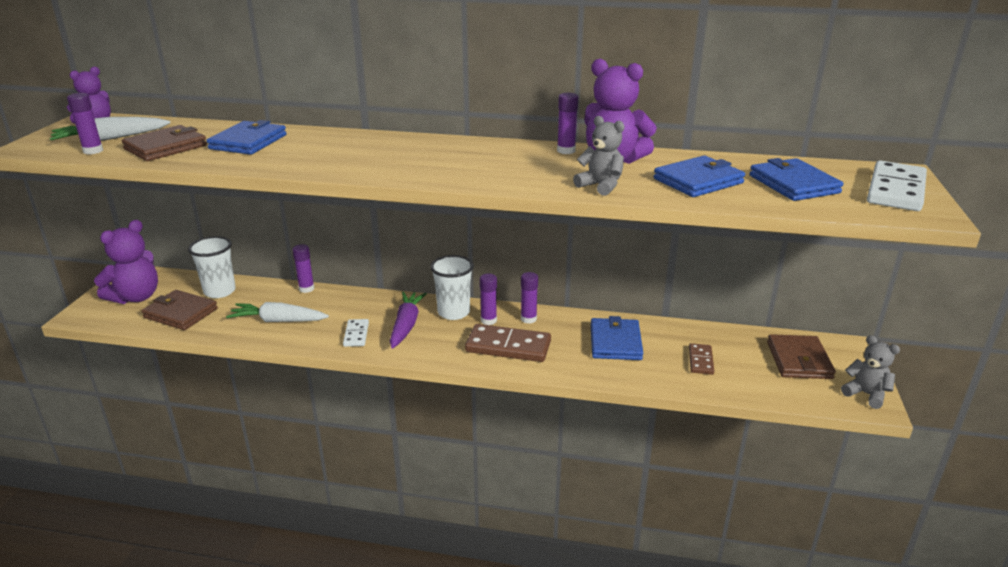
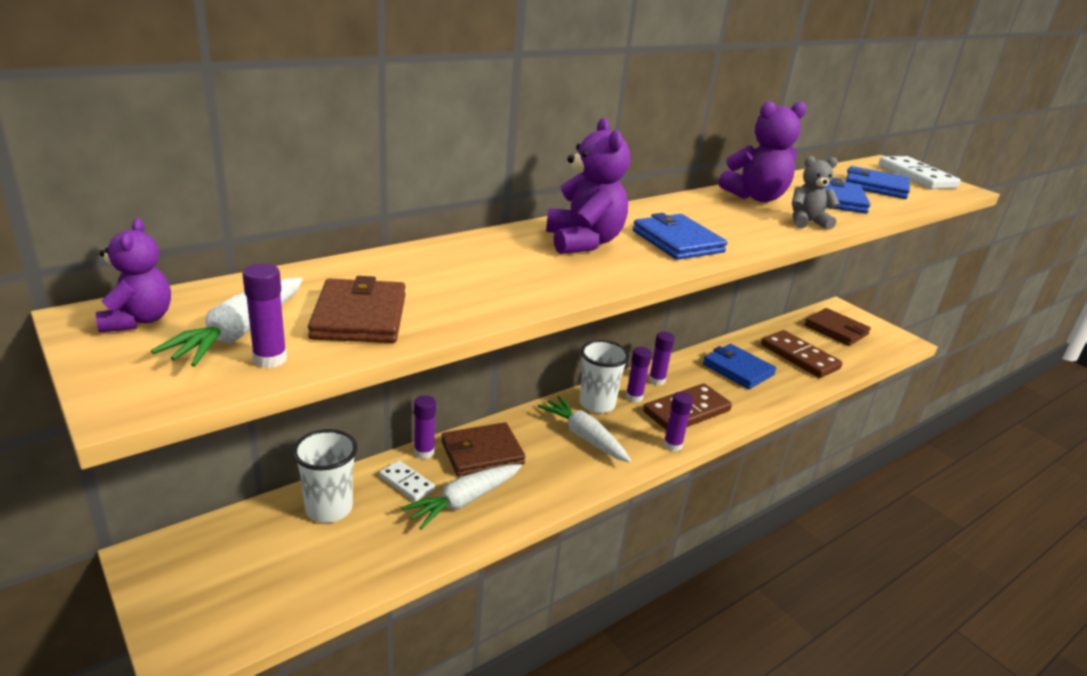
camera: 50 degrees left, 0 degrees up
purple teddy bear [94,220,158,304] -> purple teddy bear moved to [546,118,630,254]
brown wallet [142,290,218,330] -> brown wallet moved to [441,422,526,476]
blue wallet [206,120,286,155] -> blue wallet moved to [633,213,728,260]
white domino [343,319,369,347] -> white domino moved to [379,460,435,502]
purple carrot [390,291,427,349] -> white carrot [537,396,631,463]
purple glue stick [557,93,578,154] -> purple glue stick moved to [663,392,693,451]
brown domino [689,343,714,375] -> brown domino [761,330,842,378], size x1.84
grey teddy bear [841,335,900,409] -> none

